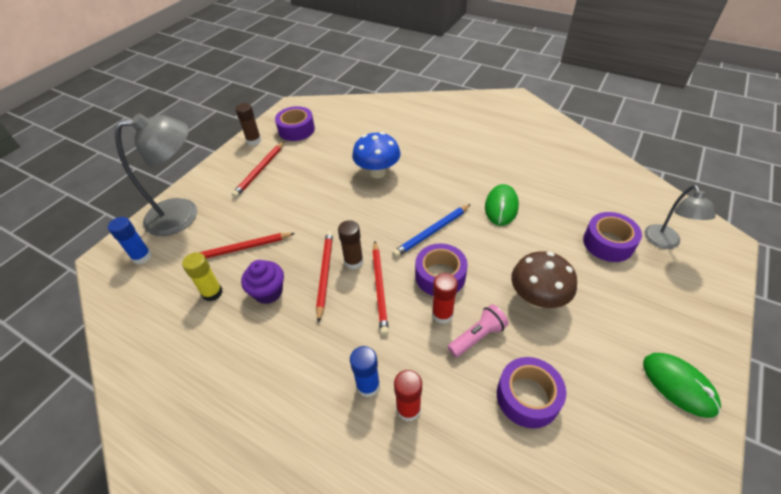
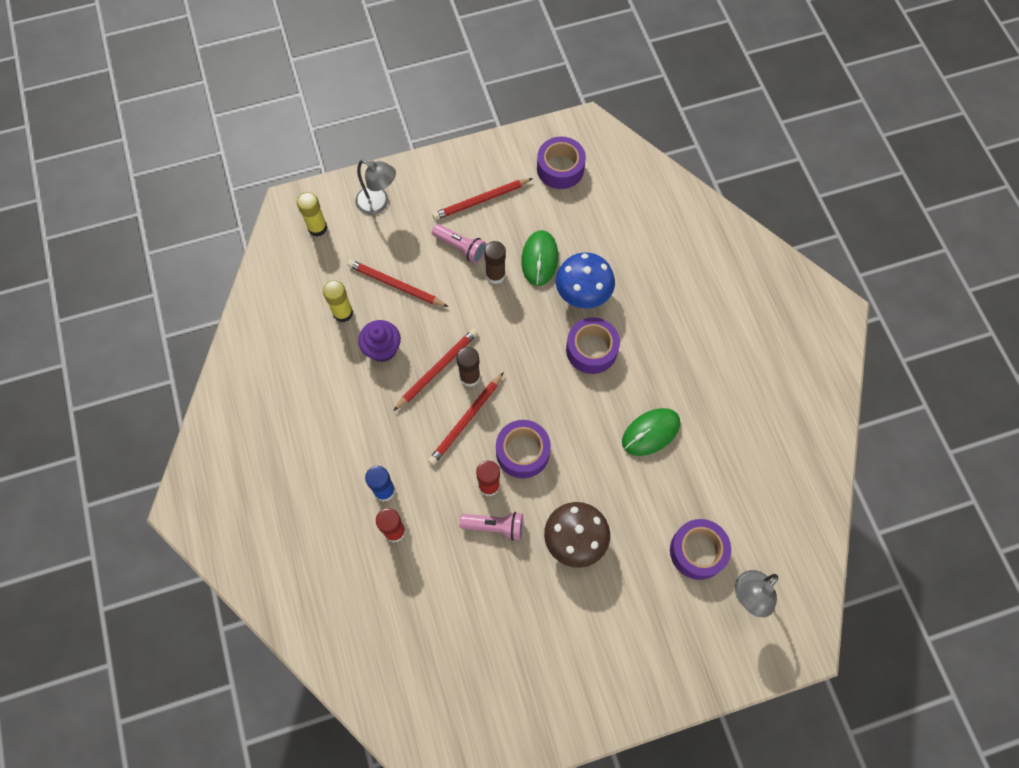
camera: 40 degrees right, 20 degrees up
blue glue stick [108,217,152,264] -> yellow glue stick [297,192,327,237]
grey lamp [115,113,197,236] -> grey lamp [355,160,396,215], size x0.57
brown glue stick [235,103,261,145] -> brown glue stick moved to [484,241,506,284]
blue pencil [392,204,471,257] -> none
purple tape [497,357,566,429] -> purple tape moved to [566,317,620,374]
green mouse [643,353,721,418] -> green mouse moved to [521,230,558,286]
none -> pink flashlight [432,224,486,263]

